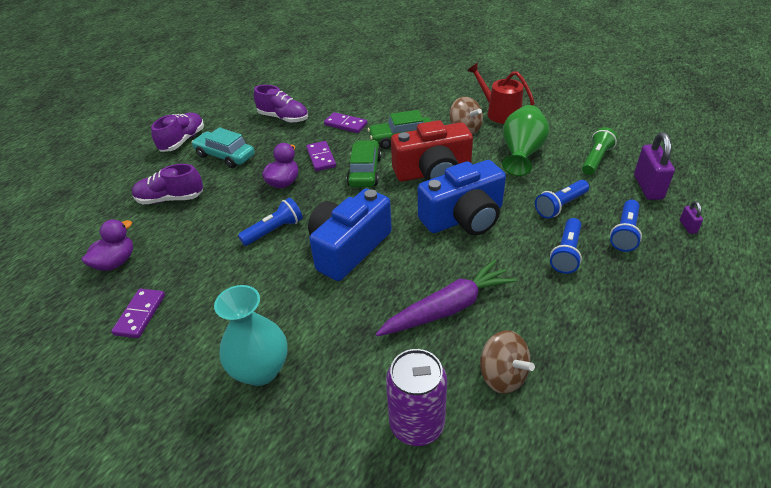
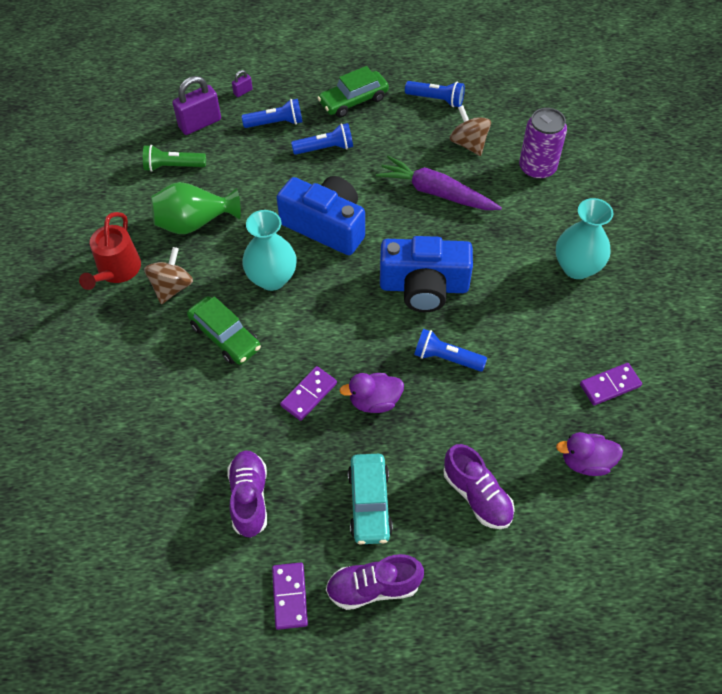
camera: 125 degrees left, 15 degrees up
purple domino [324,112,367,133] -> purple domino moved to [272,563,308,630]
green car [347,140,381,187] -> green car moved to [317,66,389,117]
red camera [391,120,473,182] -> turquoise vase [242,210,297,291]
brown spinning top [480,330,535,394] -> brown spinning top turned 45 degrees counterclockwise [450,105,491,156]
blue flashlight [535,180,589,219] -> blue flashlight moved to [405,81,465,107]

